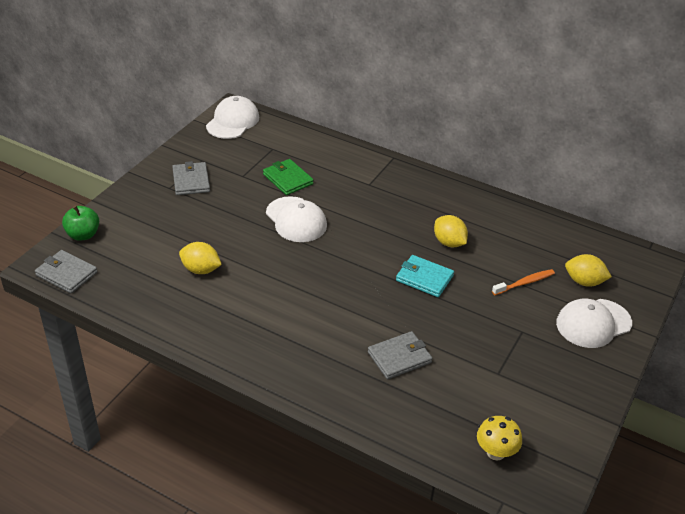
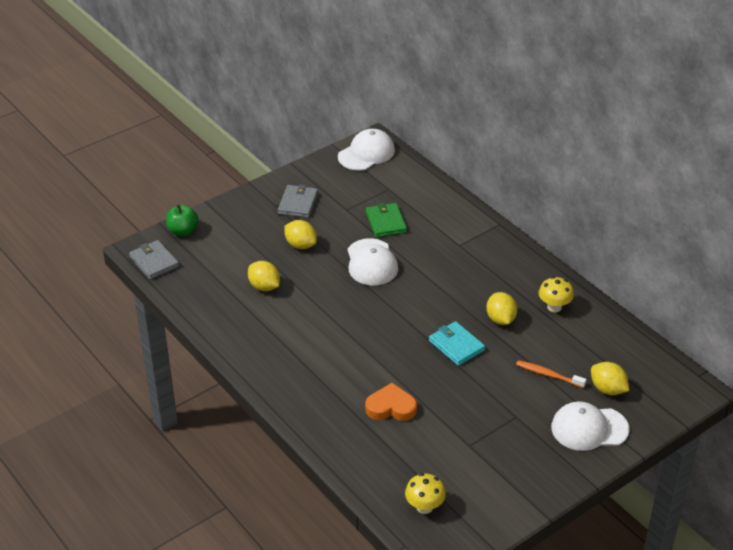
camera: 25 degrees right, 0 degrees up
grey wallet [368,331,433,379] -> orange heart [365,383,417,421]
orange toothbrush [492,269,555,295] -> orange toothbrush turned 150 degrees counterclockwise [516,360,587,388]
none -> yellow lemon [284,220,317,249]
none -> yellow mushroom [539,277,574,312]

